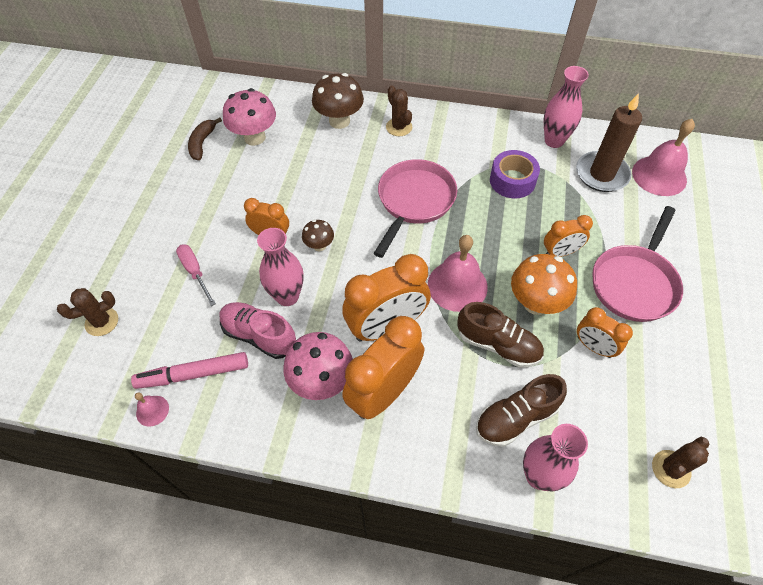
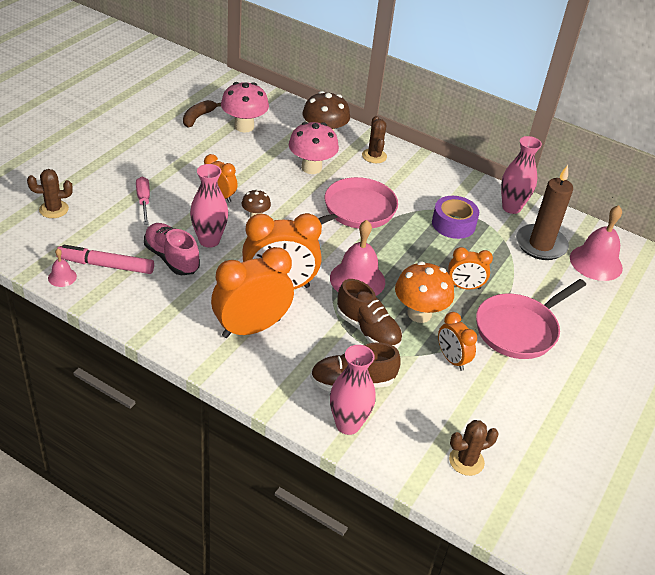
camera: 15 degrees right, 15 degrees down
pink mushroom [284,332,353,400] -> pink mushroom moved to [289,122,339,174]

